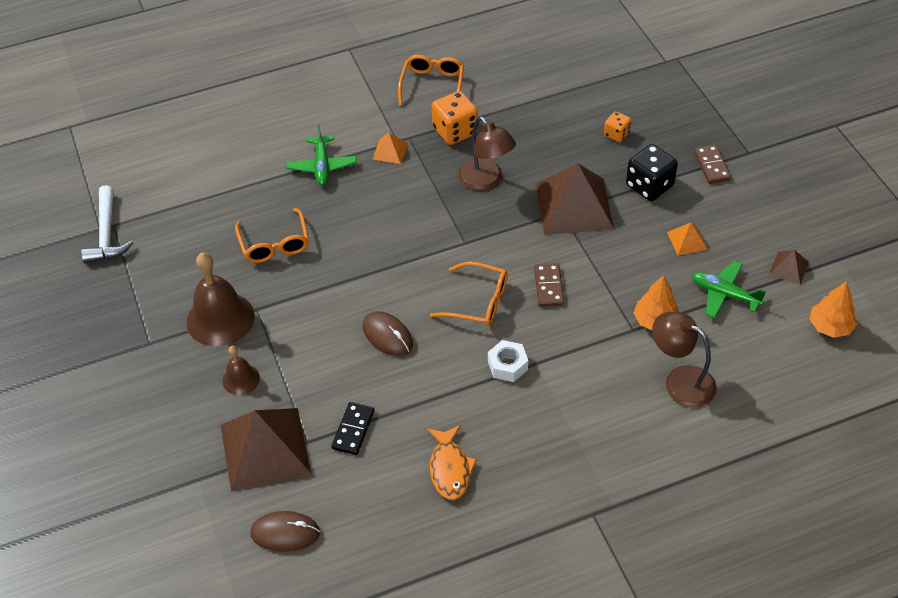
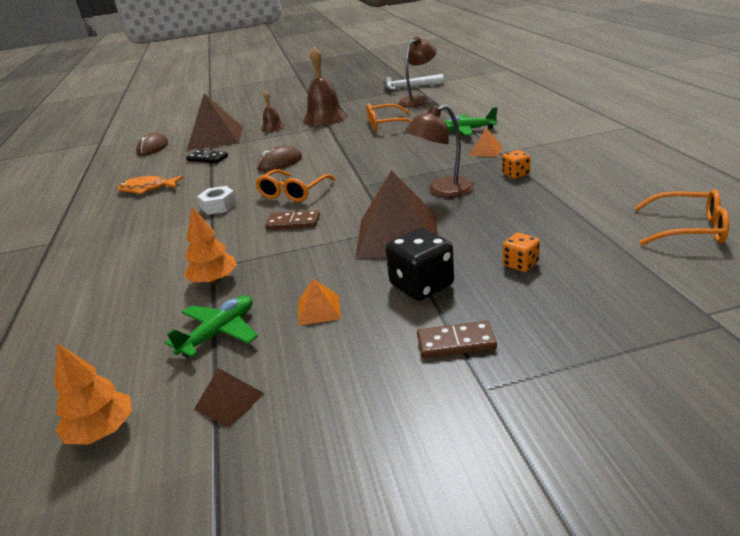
camera: 100 degrees right, 20 degrees down
orange glasses [398,55,464,106] -> orange glasses moved to [634,189,729,245]
orange dice [432,91,478,145] -> orange dice [502,150,531,179], size x0.57
brown lamp [652,312,717,408] -> brown lamp moved to [398,36,437,107]

